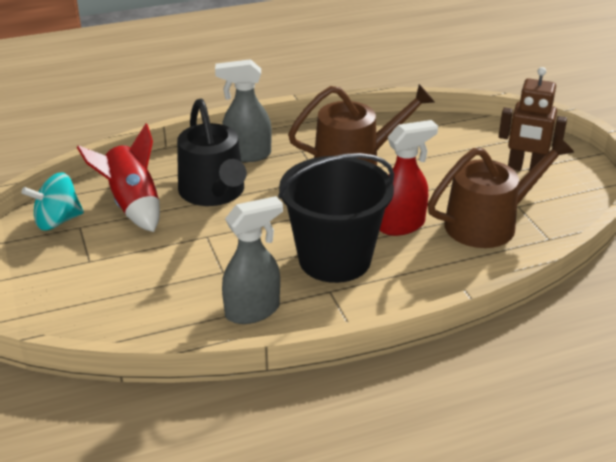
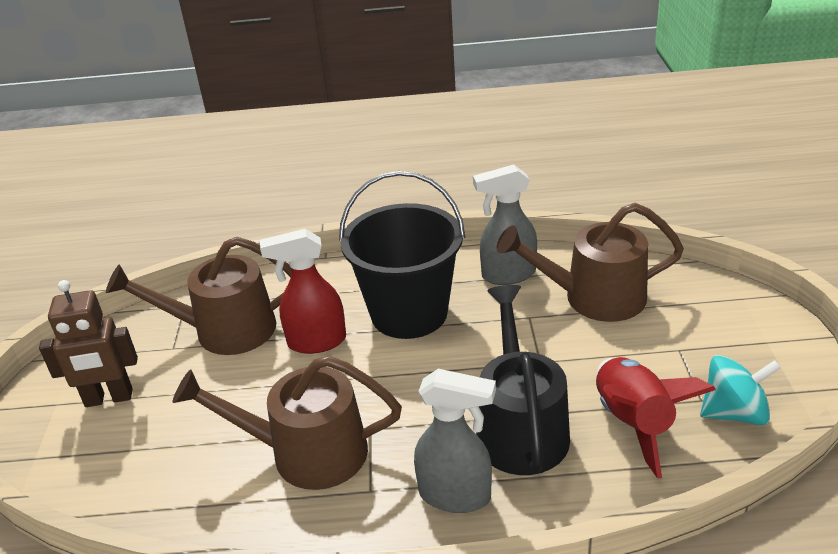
camera: 160 degrees left, 0 degrees up
brown robot [499,67,567,171] -> brown robot turned 135 degrees clockwise [39,280,138,407]
none -> brown watering can [497,203,684,322]

